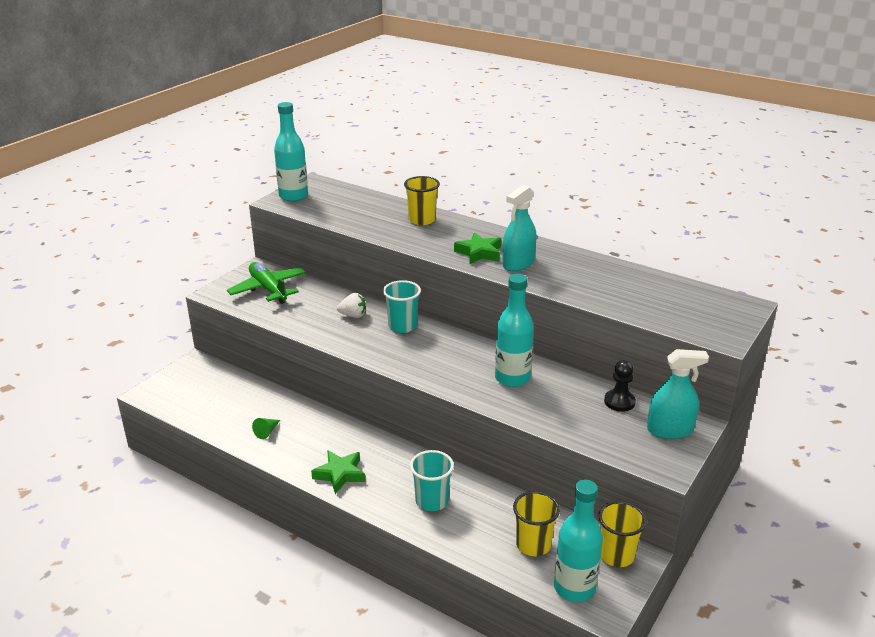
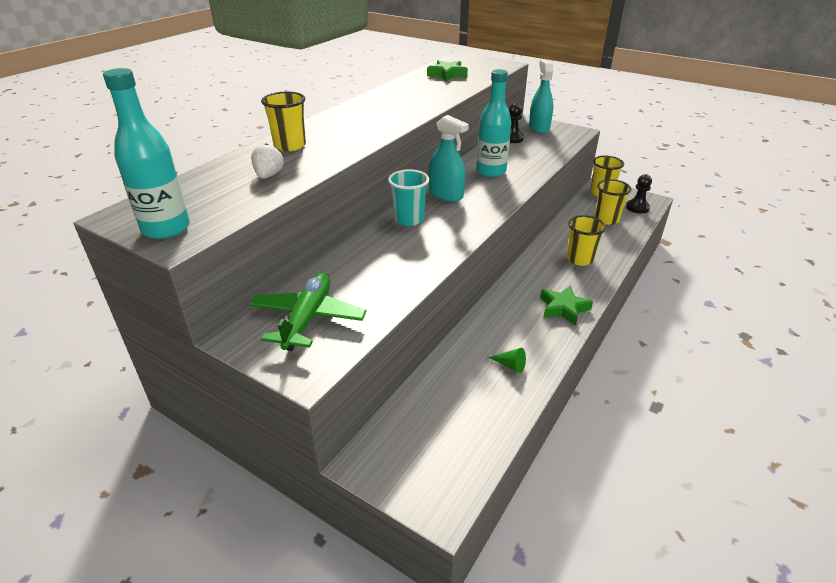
camera: 90 degrees left, 5 degrees up
green plane [227,262,306,304] -> green plane turned 135 degrees clockwise [249,273,367,351]
white strawberry [337,293,366,318] -> white strawberry moved to [251,143,284,179]
turquoise cup [410,450,454,511] -> yellow cup [566,215,606,266]
green star [454,232,501,264] -> green star moved to [427,60,468,81]
turquoise spray bottle [502,185,536,271] -> turquoise spray bottle moved to [429,115,469,202]
turquoise bottle [554,480,603,602] -> black pawn [626,174,652,213]

